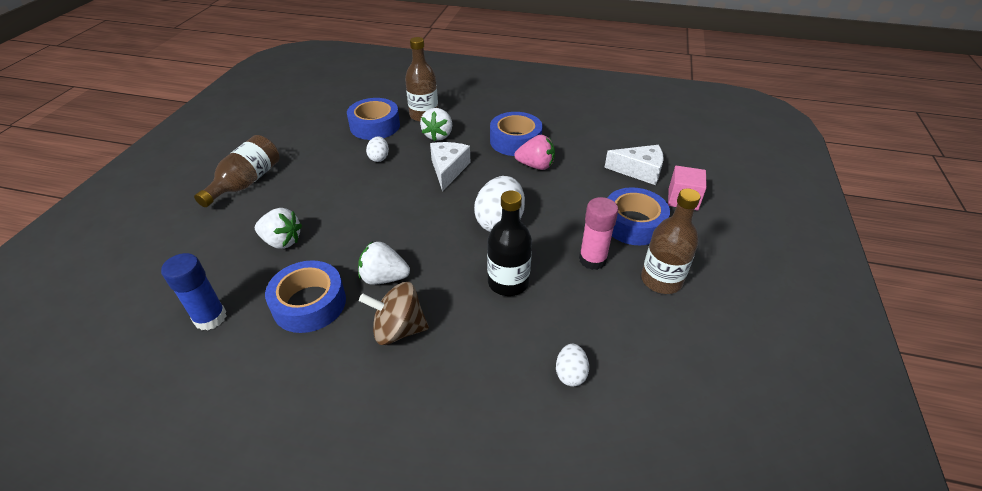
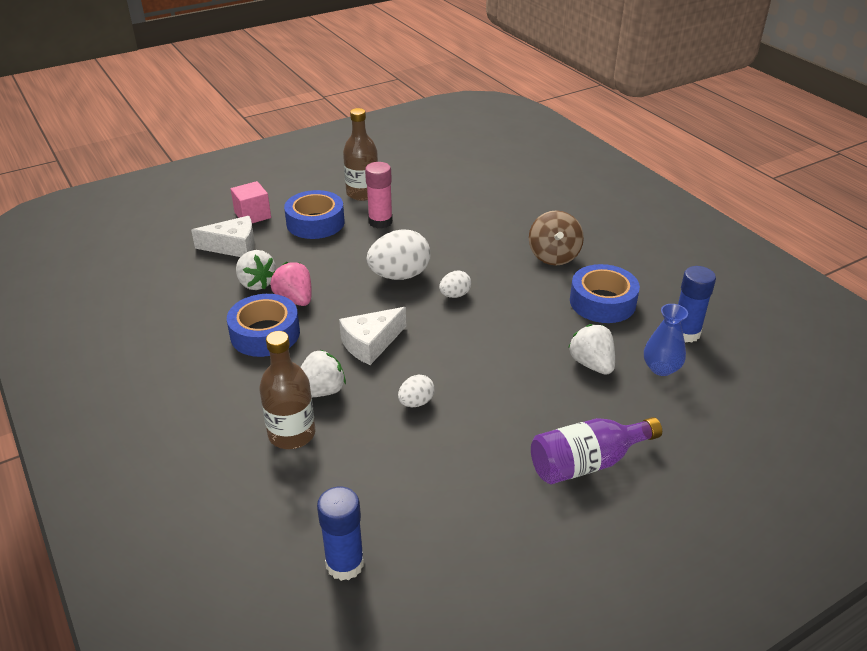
camera: 135 degrees left, 5 degrees down
brown bottle [194,135,280,207] -> purple bottle [531,417,662,484]
blue tape [347,98,400,140] -> none
white strawberry [358,241,410,285] -> white strawberry moved to [236,250,276,290]
brown spinning top [359,282,429,345] -> brown spinning top turned 45 degrees clockwise [529,210,584,265]
black bottle [487,190,532,296] -> none
white egg [556,344,589,386] -> white egg moved to [439,271,471,298]
white cheese [604,145,664,185] -> white cheese turned 120 degrees clockwise [191,216,255,257]
none -> blue glue stick [317,487,364,581]
none -> blue vase [644,304,688,376]

